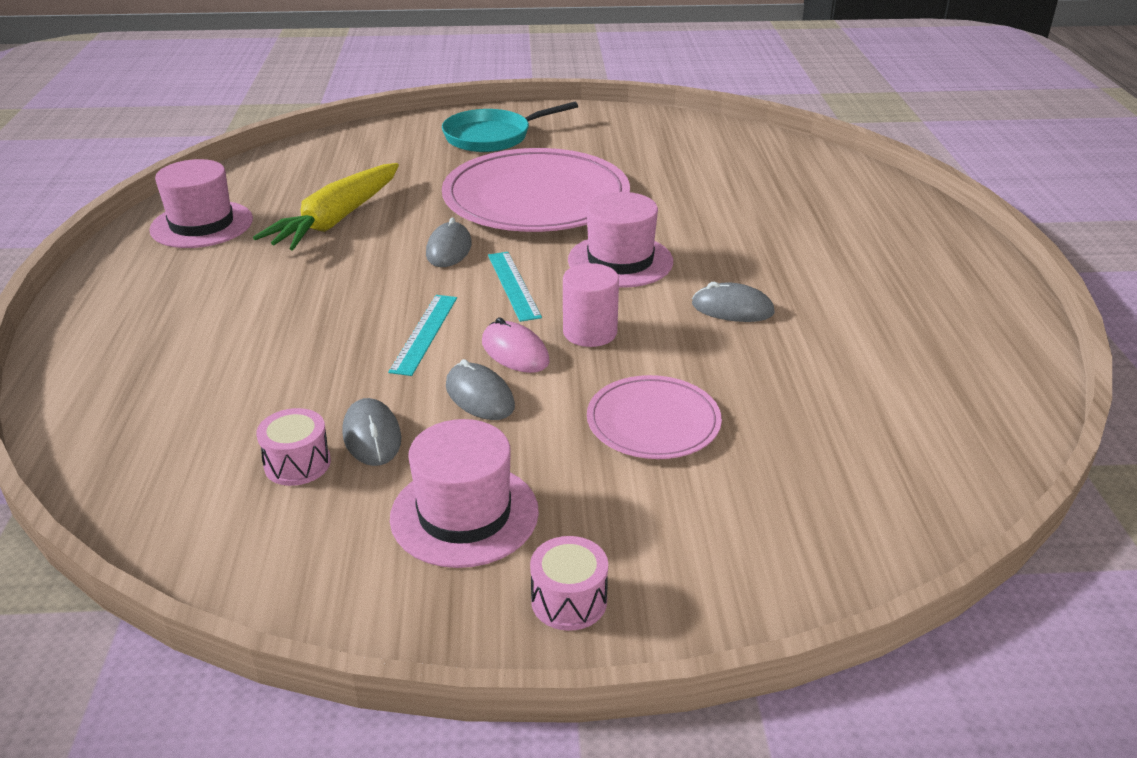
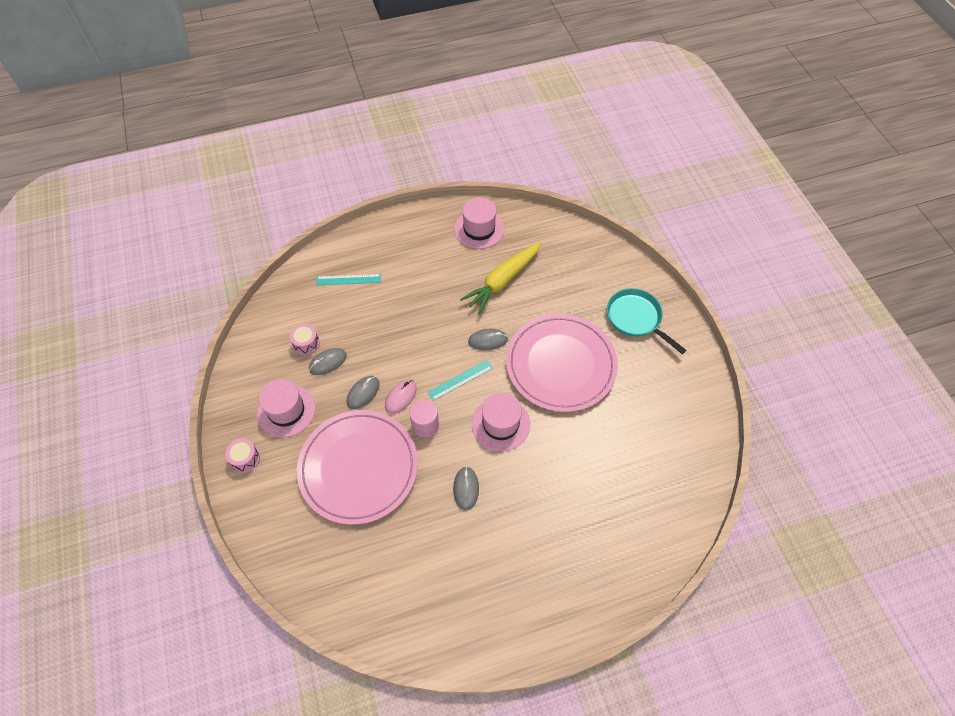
camera: 75 degrees right, 25 degrees up
yellow carrot [253,163,399,250] -> yellow carrot turned 60 degrees counterclockwise [460,242,541,314]
turquoise ruler [388,295,457,376] -> turquoise ruler moved to [316,274,381,285]
pink plate [587,375,722,459] -> pink plate [297,410,418,525], size x1.95

